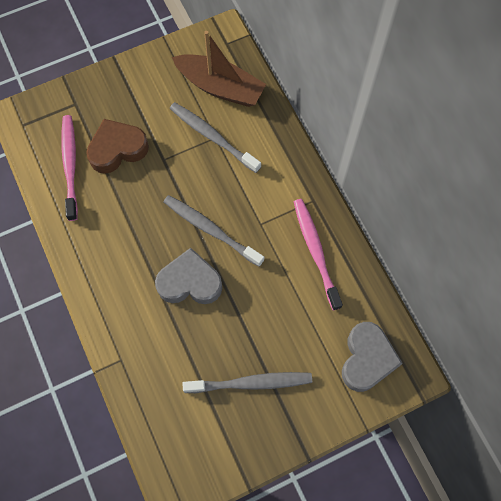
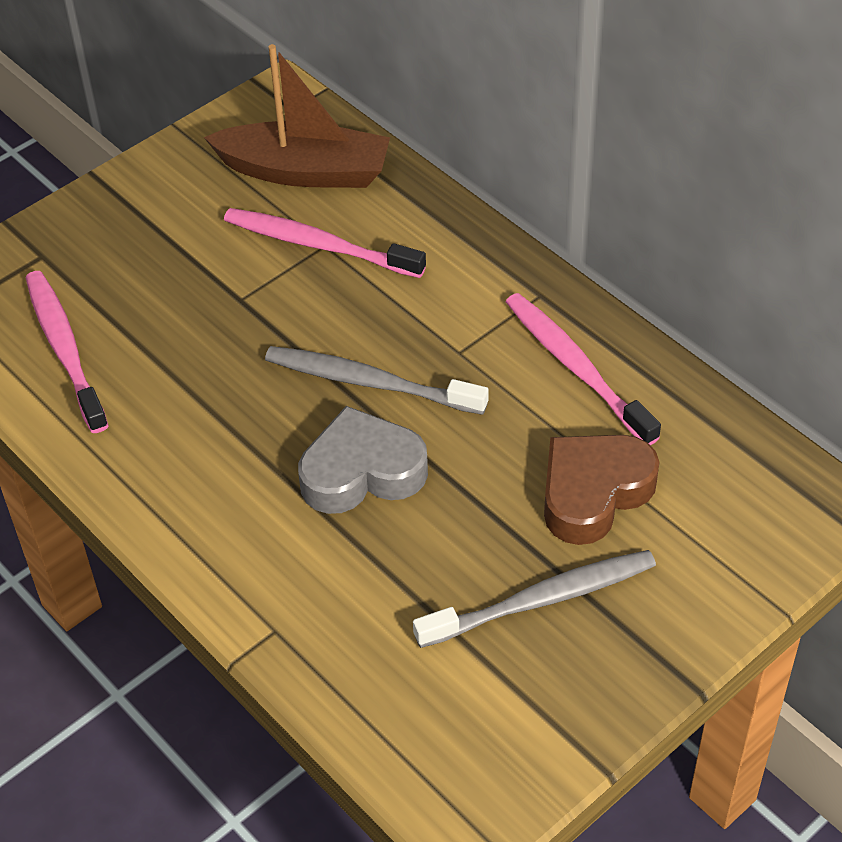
camera: 15 degrees left, 20 degrees down
brown heart [86,119,149,174] -> brown heart moved to [544,435,659,545]
grey toothbrush [170,102,261,173] -> pink toothbrush [224,208,426,278]
grey heart [342,322,403,392] -> none

